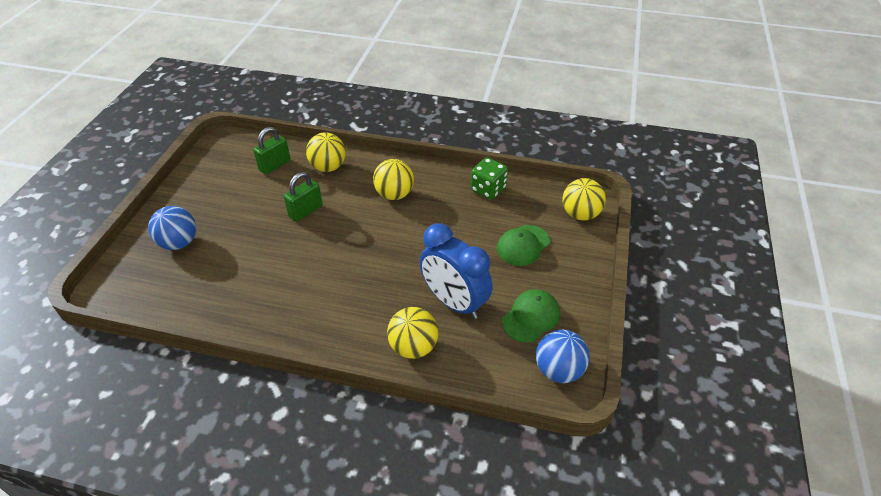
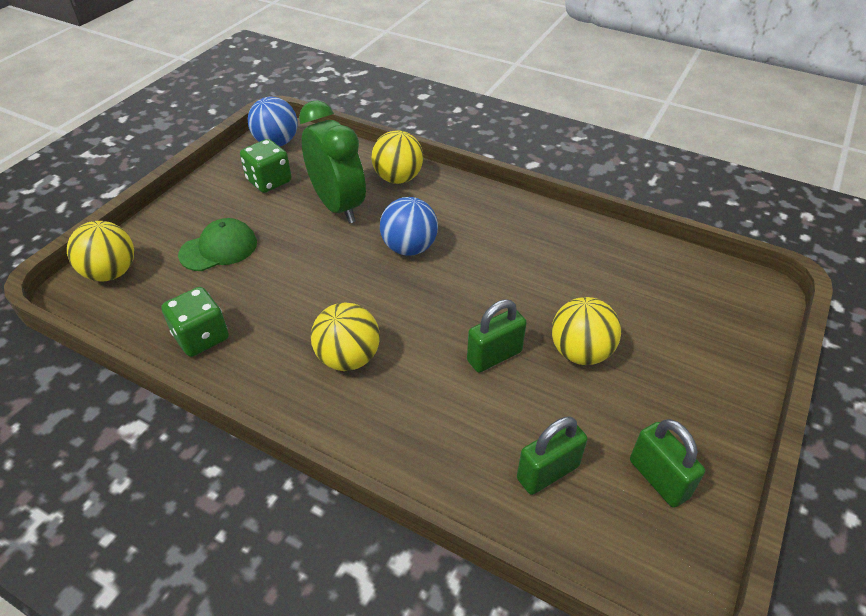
camera: 165 degrees left, 0 degrees up
blue ball [148,206,196,250] -> blue ball moved to [380,197,438,256]
yellow ball [306,132,346,172] -> yellow ball moved to [552,297,621,365]
blue clock [420,223,493,319] -> green clock [299,100,366,223]
green cap [502,289,560,343] -> green dice [240,139,292,193]
none -> green padlock [630,419,705,508]

